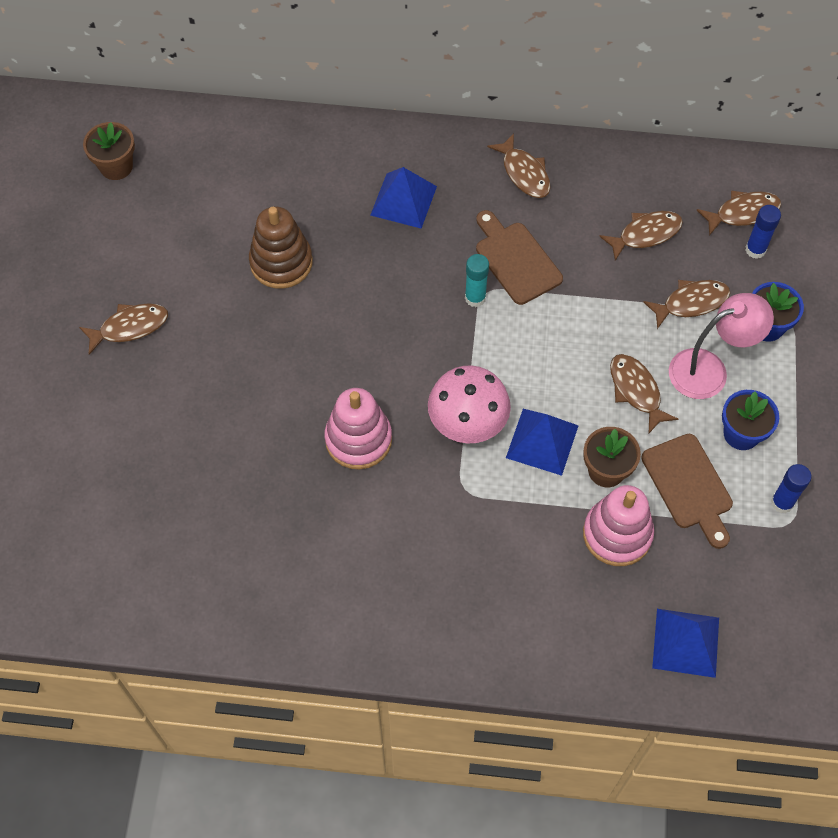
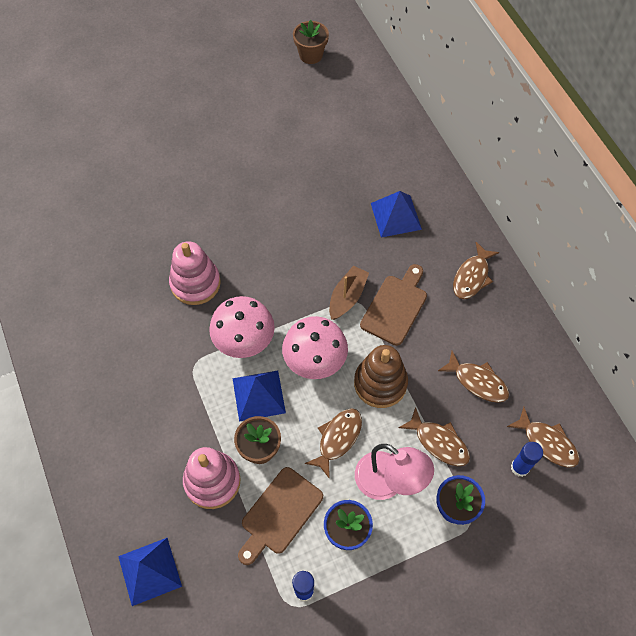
camera: 60 degrees right, 0 degrees up
brown fish [79,303,168,355] -> none
brown stacking toy [249,207,313,289] -> brown stacking toy moved to [354,345,408,408]
turquoise glue stick [465,254,489,307] -> brown boat [329,266,369,320]
none -> pink mushroom [282,316,348,379]

